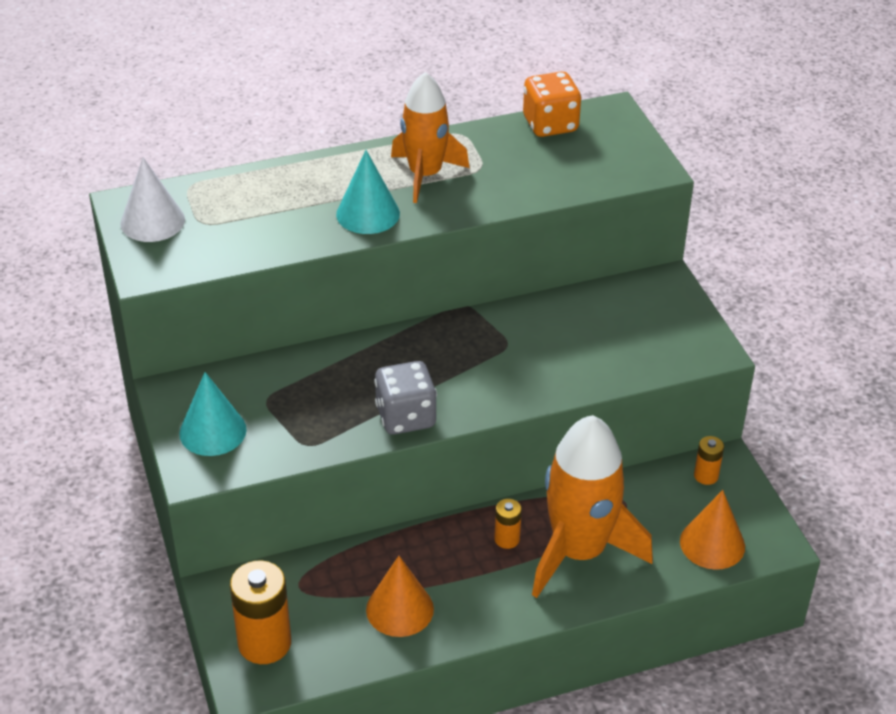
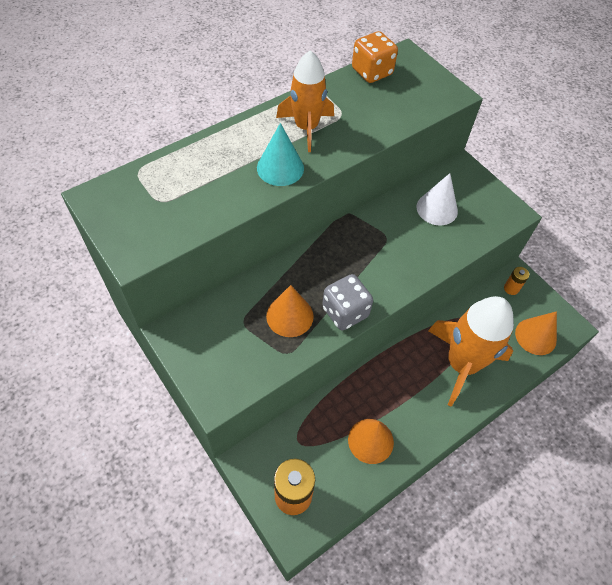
camera: 20 degrees left, 15 degrees up
white cone [120,157,185,242] -> white cone moved to [416,173,458,225]
turquoise cone [179,372,247,456] -> none
orange battery [494,499,522,549] -> none
none -> orange cone [266,285,314,337]

